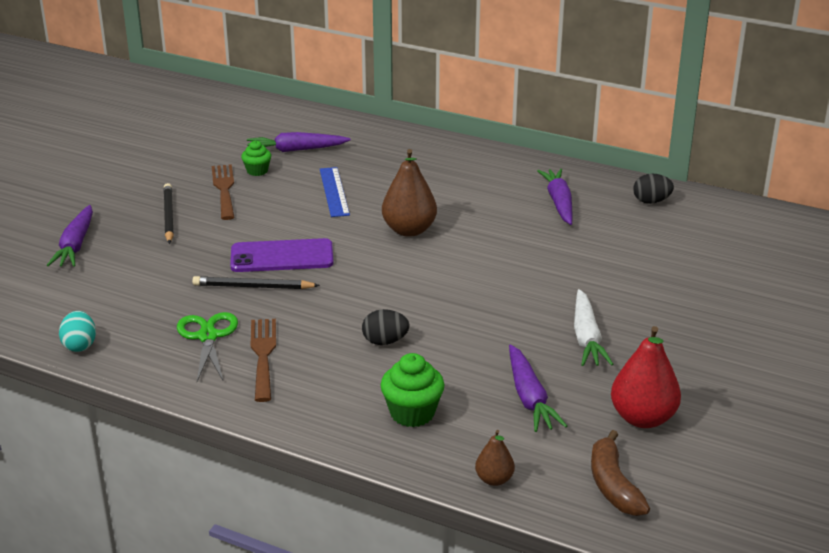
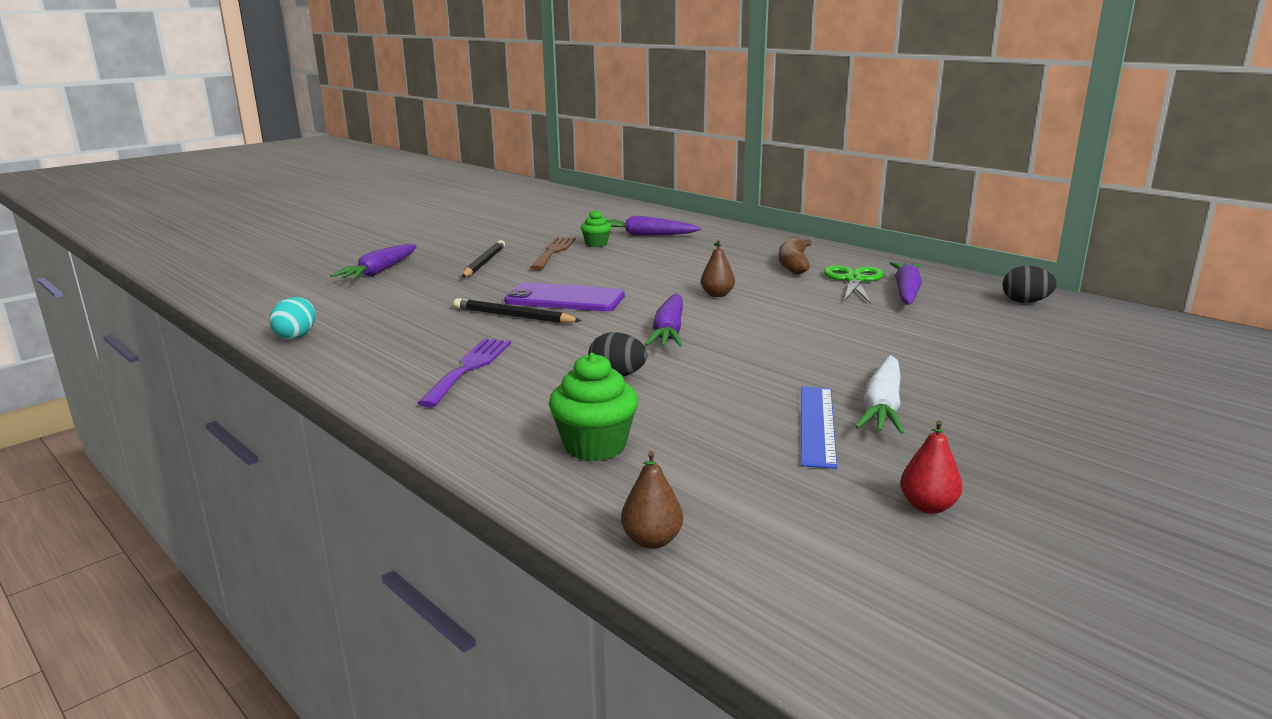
camera: 20 degrees right, 10 degrees down
green scissors [177,312,238,382] -> green scissors moved to [824,265,884,304]
brown fork [251,319,276,402] -> purple fork [417,338,511,408]
blue ruler [320,167,350,217] -> blue ruler moved to [801,387,837,469]
brown pear [382,149,437,237] -> brown pear [701,240,735,297], size x0.54
purple carrot [509,344,567,432] -> purple carrot moved to [645,294,683,347]
brown banana [591,430,650,516] -> brown banana moved to [779,237,812,275]
red pear [611,326,681,428] -> red pear [900,420,963,514], size x0.54

